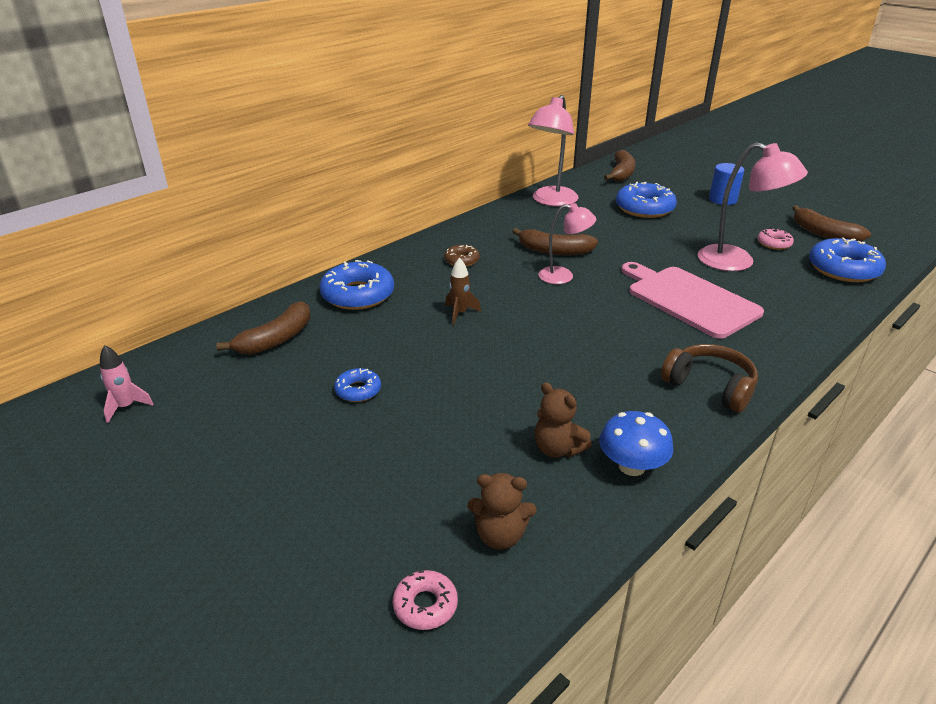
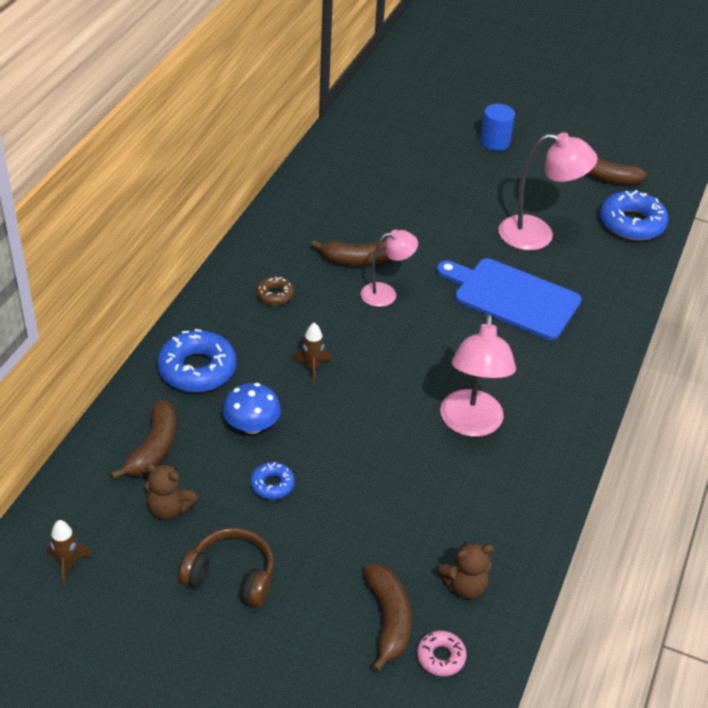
camera: 25 degrees left, 10 degrees up
pink rocket [100,345,154,423] -> brown rocket [47,520,92,587]
pink lamp [528,95,578,206] -> pink lamp moved to [440,314,516,437]
brown teddy bear [534,382,592,458] -> brown teddy bear moved to [145,464,197,519]
blue mushroom [599,411,673,476] -> blue mushroom moved to [223,383,281,434]
brown banana [604,150,635,182] -> brown banana moved to [364,564,411,672]
blue donut [616,182,677,218] -> none
pink cutting board [621,262,764,339] -> blue cutting board [437,258,582,340]
brown headphones [661,344,758,413] -> brown headphones moved to [179,528,274,608]
pink donut [757,228,794,250] -> none

